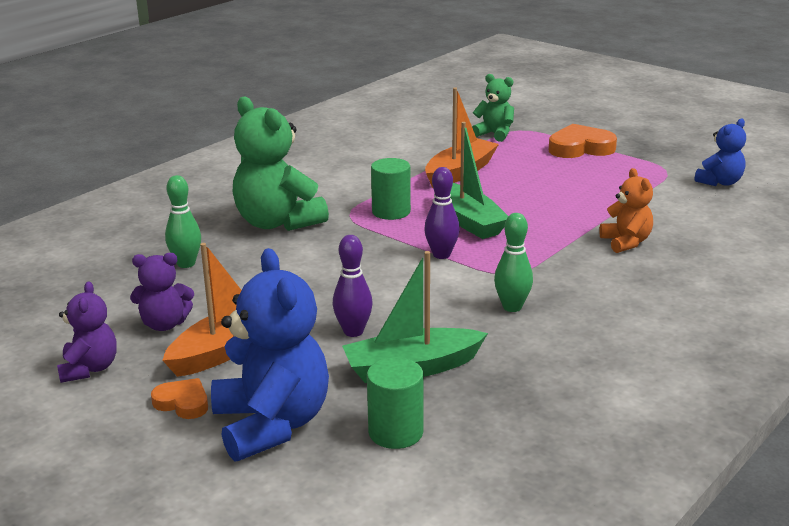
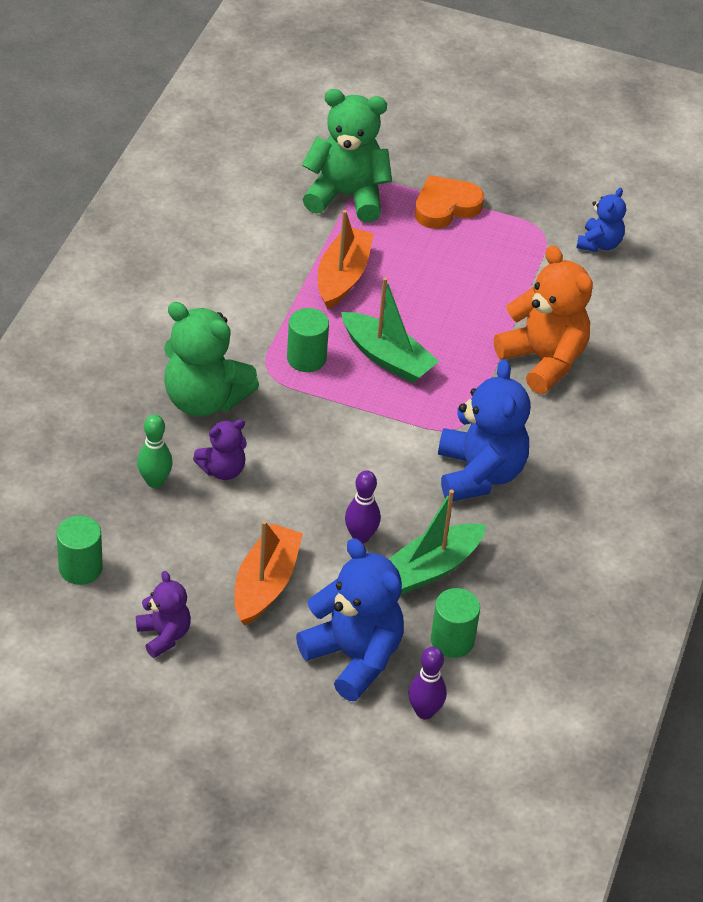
camera: 25 degrees left, 20 degrees up
purple teddy bear [130,253,194,331] -> purple teddy bear moved to [193,419,247,480]
orange heart [151,378,208,419] -> none
purple bowling pin [424,167,460,259] -> purple bowling pin moved to [408,647,447,719]
green teddy bear [472,74,514,142] -> green teddy bear [302,89,392,222], size x1.82
green bowling pin [494,213,533,312] -> blue teddy bear [438,359,530,501]
orange teddy bear [599,168,653,253] -> orange teddy bear [494,245,593,394], size x1.82
none -> green cylinder [57,516,103,585]

